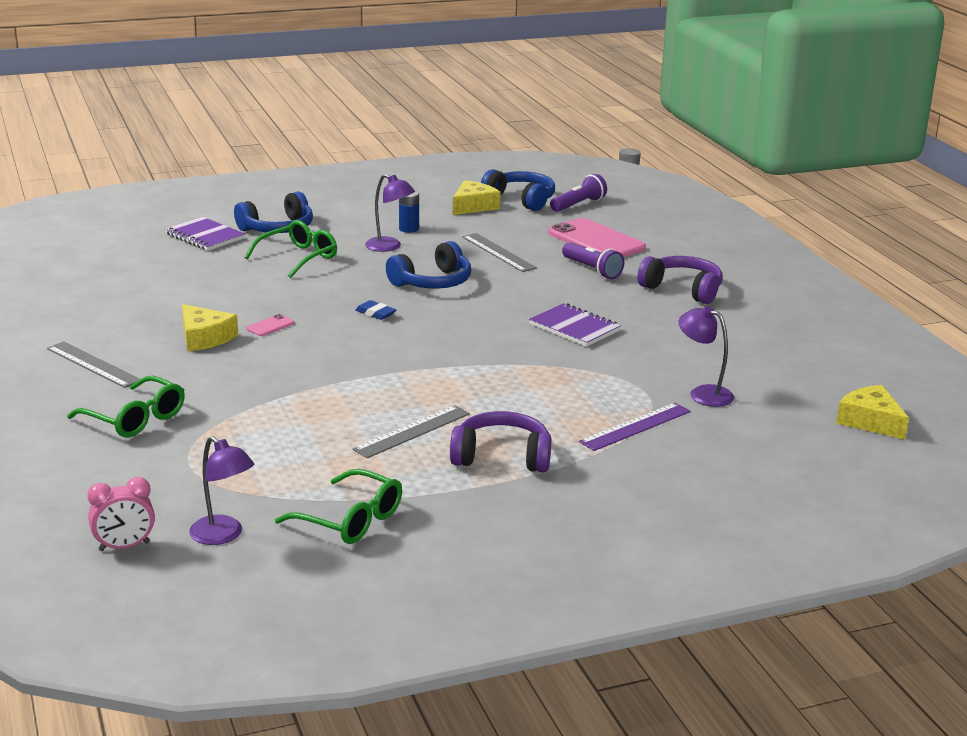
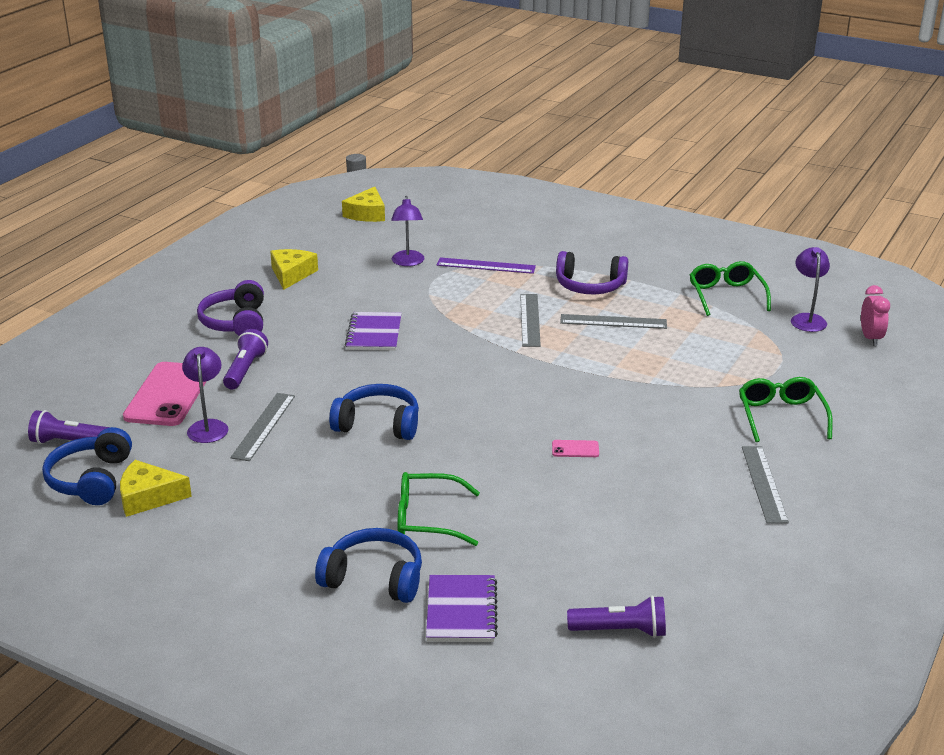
camera: 130 degrees left, 5 degrees up
pink clock [87,477,155,551] -> pink clock turned 60 degrees clockwise [861,285,890,346]
yellow cheese [182,304,238,352] -> yellow cheese moved to [270,249,318,290]
blue eraser [355,300,396,320] -> none
purple lamp [365,174,415,252] -> purple lamp moved to [182,347,229,443]
blue battery [399,191,419,233] -> none
purple headphones [450,411,551,473] -> purple headphones turned 45 degrees counterclockwise [556,251,628,294]
none -> grey ruler [520,294,541,347]
none -> purple flashlight [567,595,666,638]

